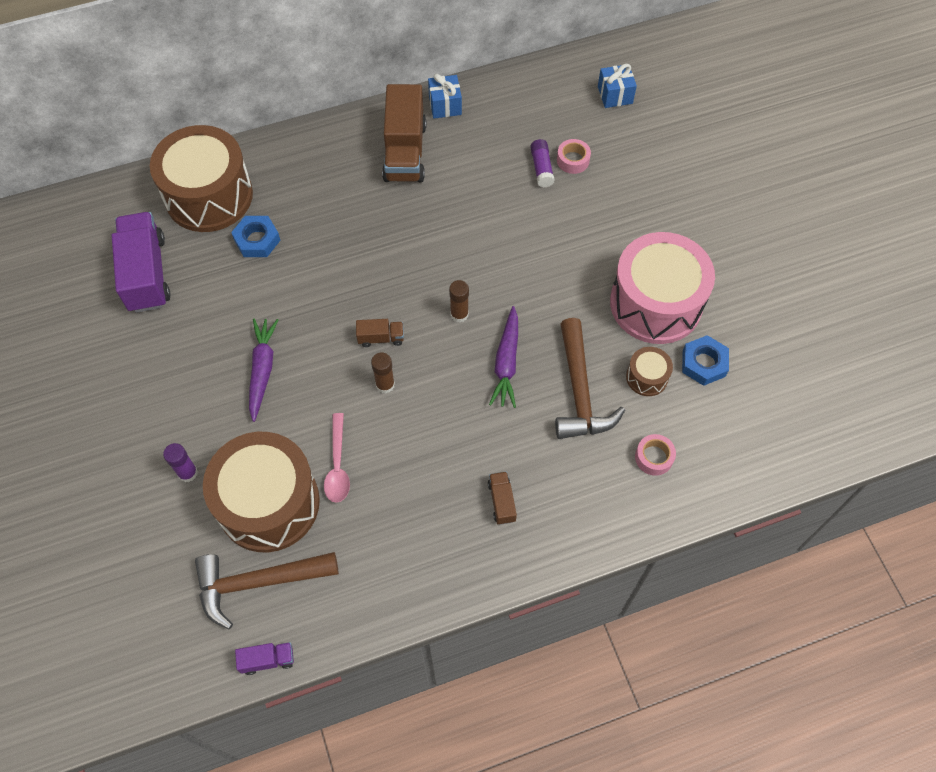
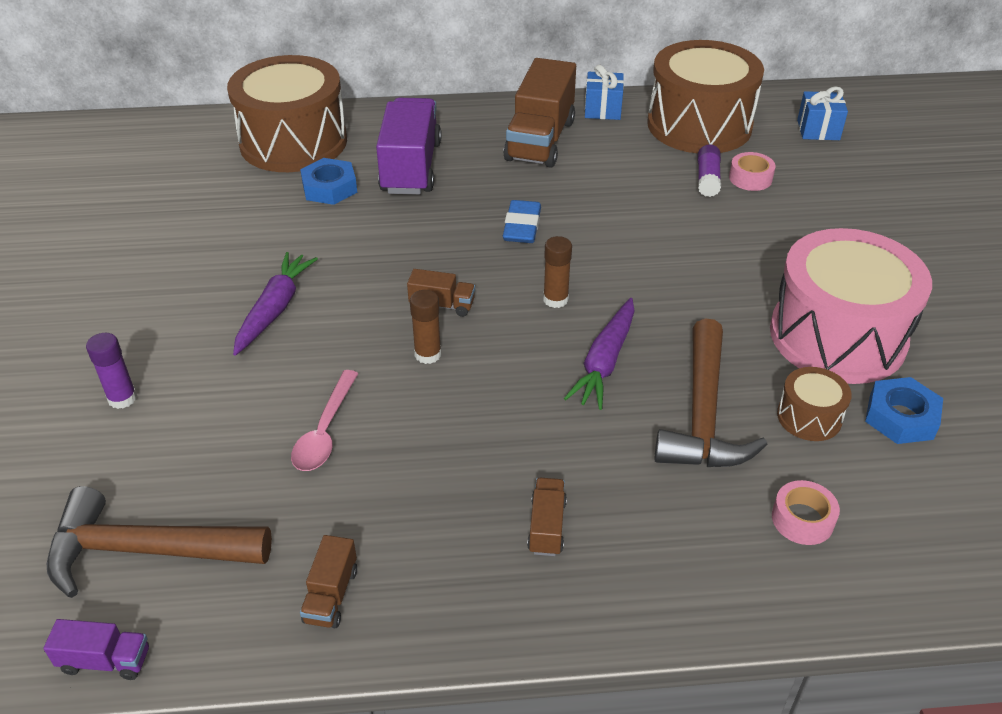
camera: 15 degrees right, 20 degrees down
purple truck [112,212,170,313] -> purple truck moved to [376,98,442,195]
brown drum [203,432,320,552] -> brown drum moved to [647,40,764,154]
none -> brown truck [300,535,357,628]
none -> blue eraser [503,200,541,243]

